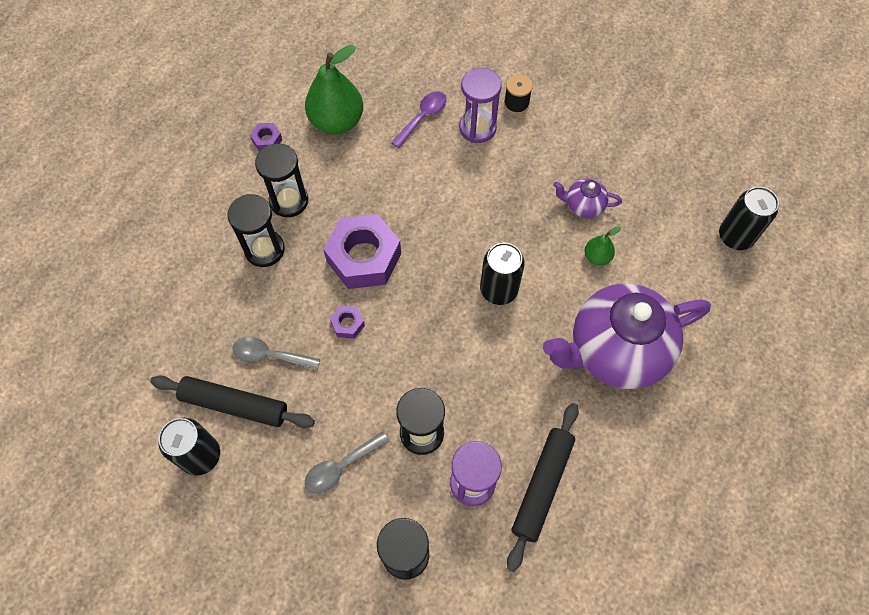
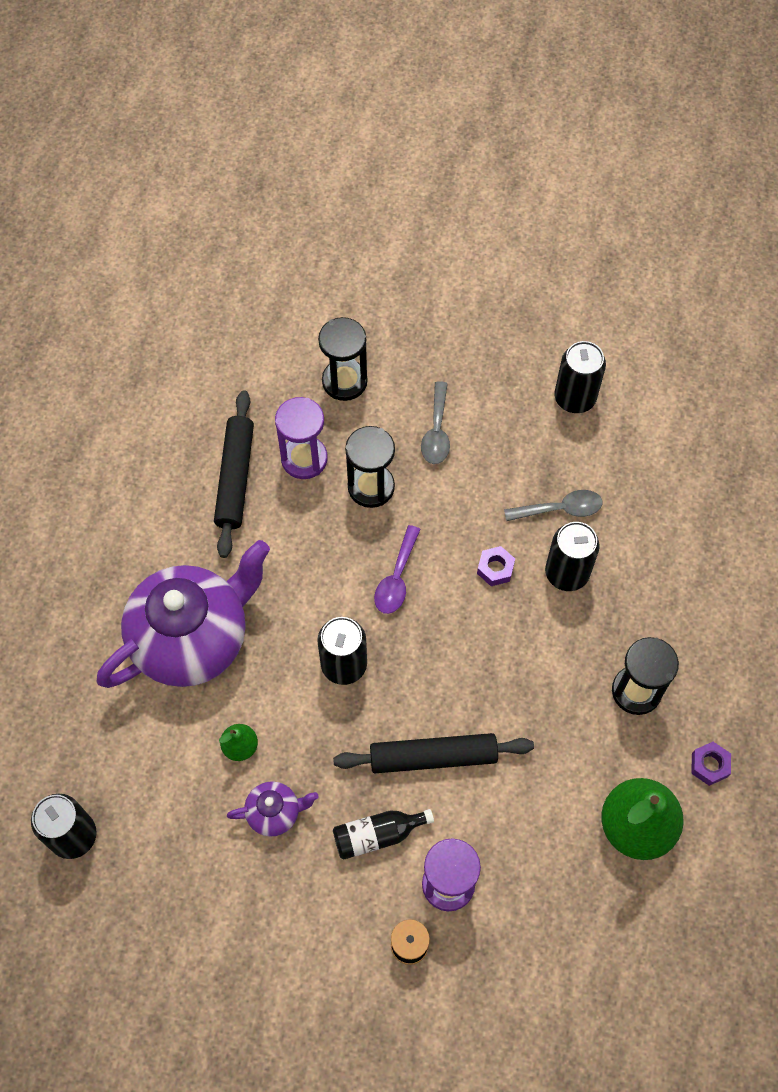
camera: 160 degrees right, 0 degrees up
black rolling pin [150,375,315,428] -> black rolling pin moved to [333,733,534,773]
black hourglass [227,194,285,267] -> none
grey spoon [305,432,390,493] -> grey spoon turned 150 degrees clockwise [421,381,450,464]
purple nut [323,214,401,289] -> none
purple spoon [391,91,447,148] -> purple spoon moved to [374,525,421,614]
none -> black bottle [333,809,434,860]
none -> black can [545,522,600,591]

